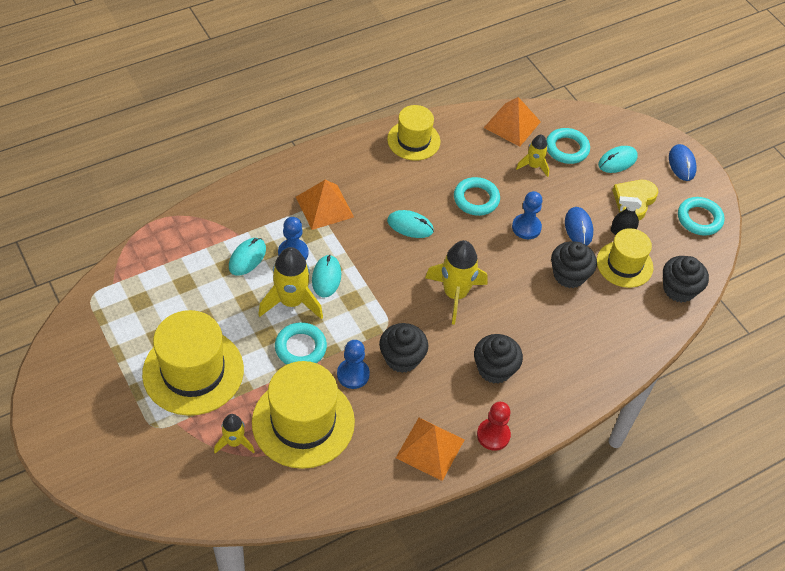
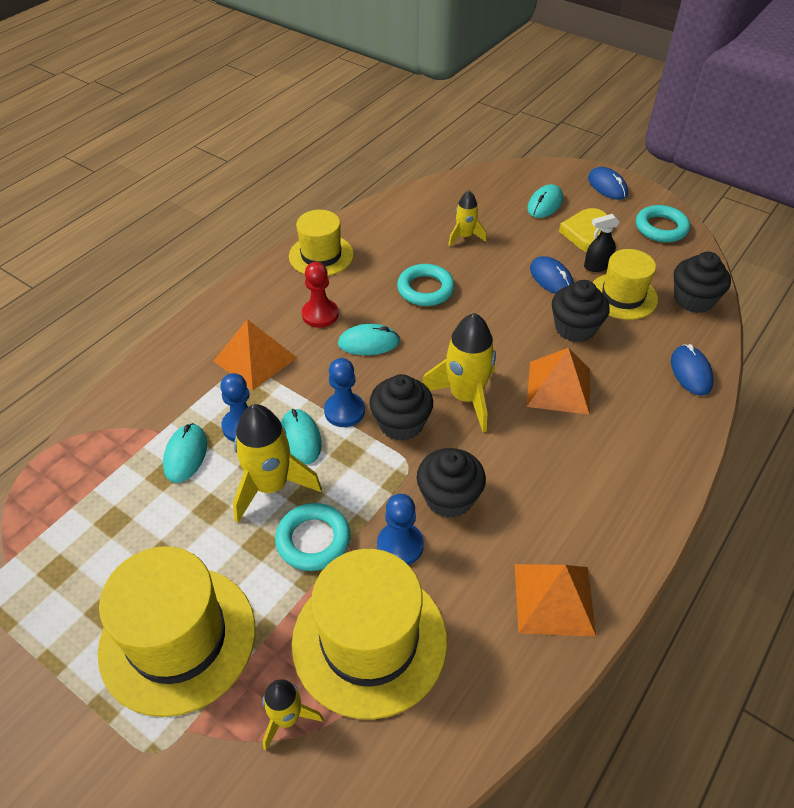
camera: 20 degrees left, 5 degrees down
black cupcake [474,334,523,384] -> black cupcake moved to [369,374,433,441]
red pawn [477,402,511,451] -> red pawn moved to [302,262,339,328]
orange pyramid [484,97,541,147] -> orange pyramid moved to [527,348,590,415]
blue pawn [512,191,543,239] -> blue pawn moved to [324,358,365,427]
turquoise ring [546,128,590,164] -> none
none -> blue mouse [671,344,714,396]

